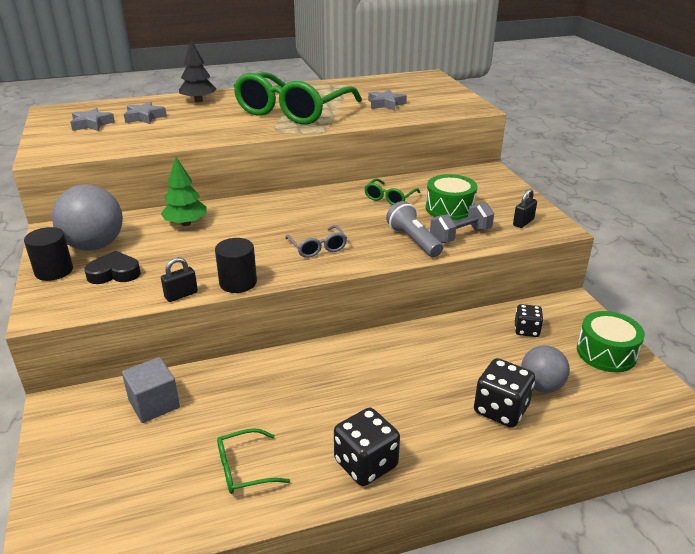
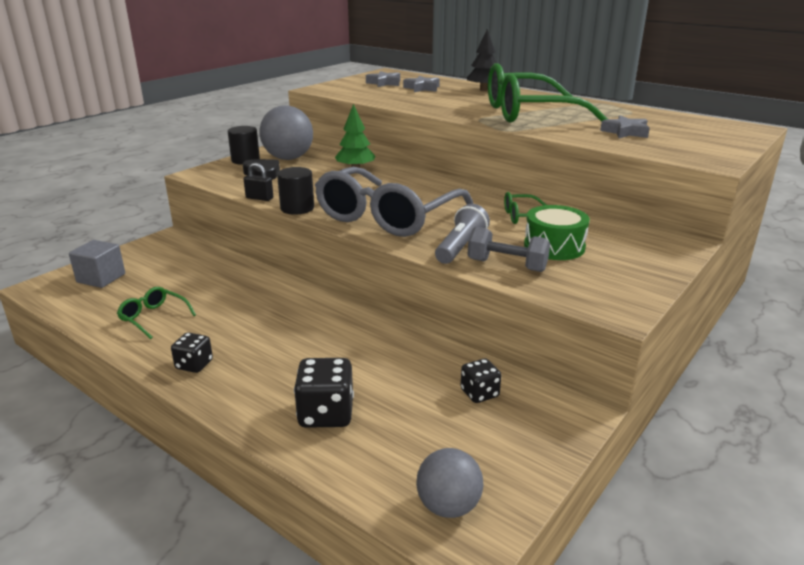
camera: 55 degrees right, 5 degrees down
grey cube [122,357,180,423] -> grey cube moved to [69,240,125,288]
grey glasses [285,225,347,258] -> grey glasses [315,167,473,237], size x2.40
black dice [334,408,400,486] -> black dice [171,332,213,373], size x0.62
black padlock [513,189,537,228] -> none
grey ball [521,345,570,393] -> grey ball moved to [416,448,483,518]
green drum [577,311,645,372] -> none

